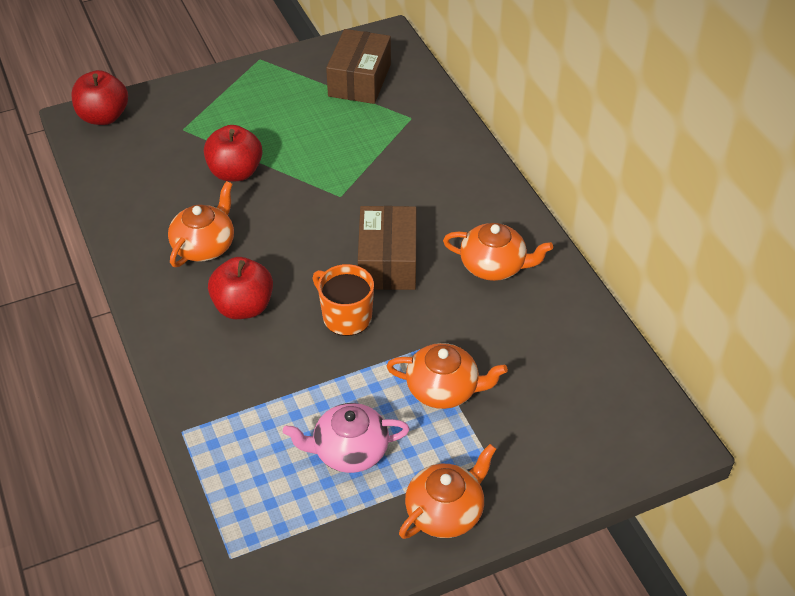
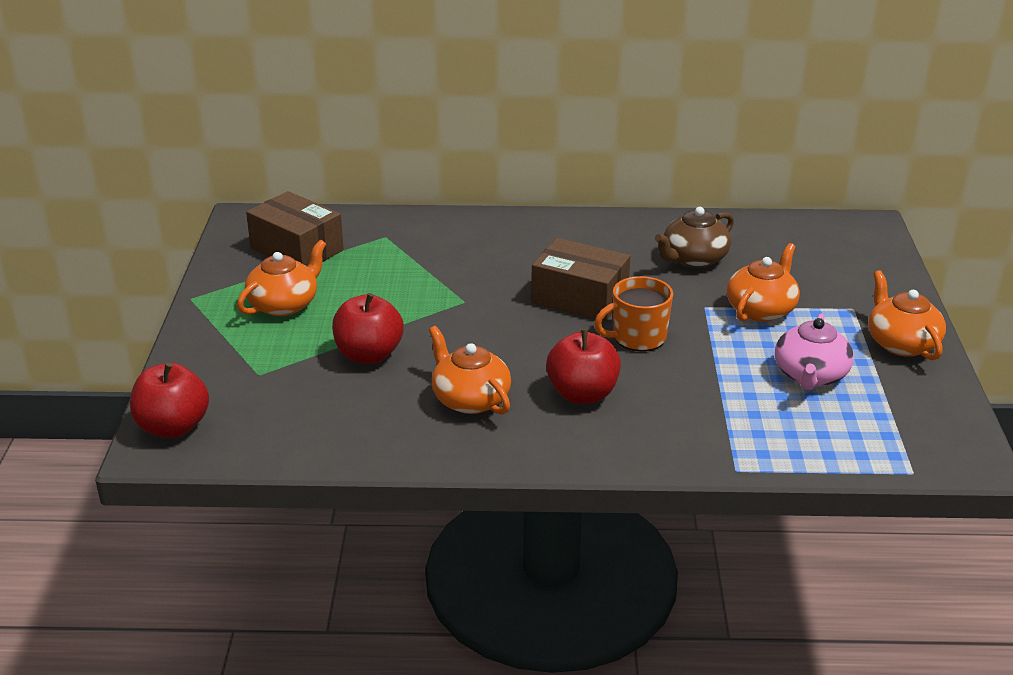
camera: 65 degrees left, 15 degrees down
orange teapot [443,223,553,281] -> orange teapot moved to [237,240,326,316]
none -> brown teapot [655,207,734,268]

